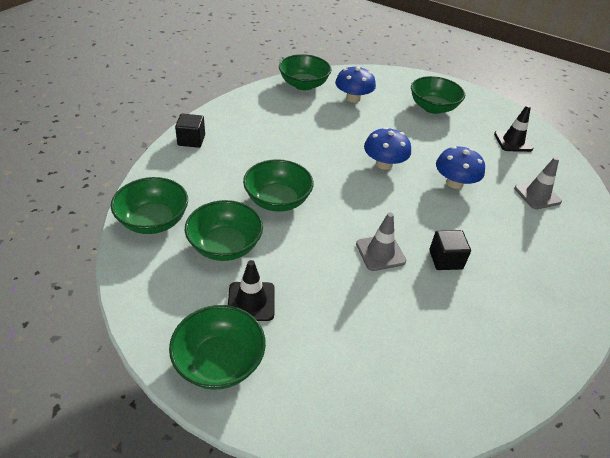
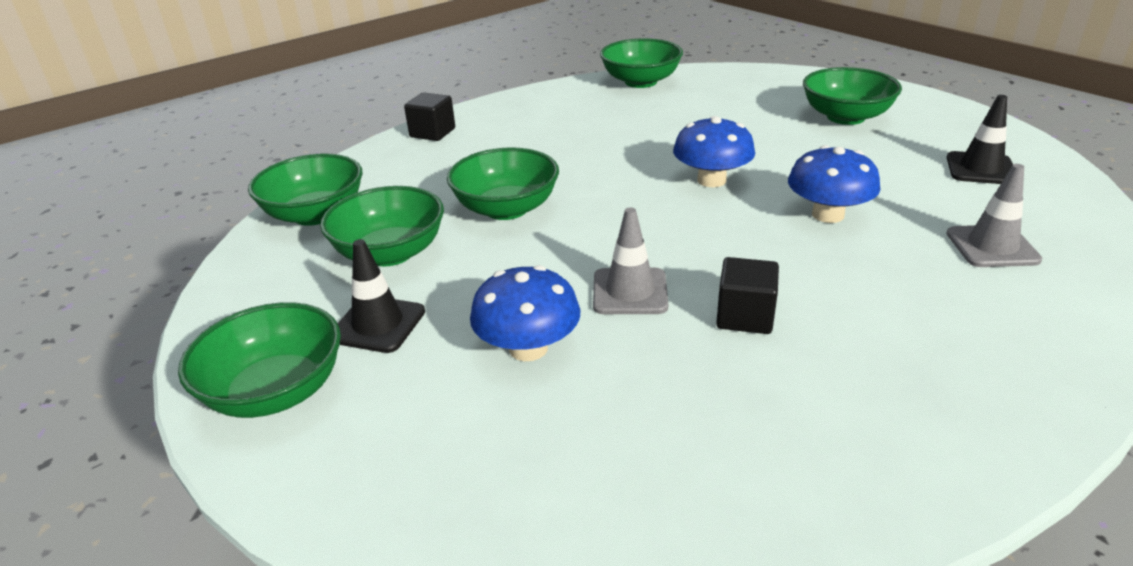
camera: 25 degrees right, 10 degrees down
blue mushroom [335,66,376,103] -> blue mushroom moved to [470,265,580,361]

